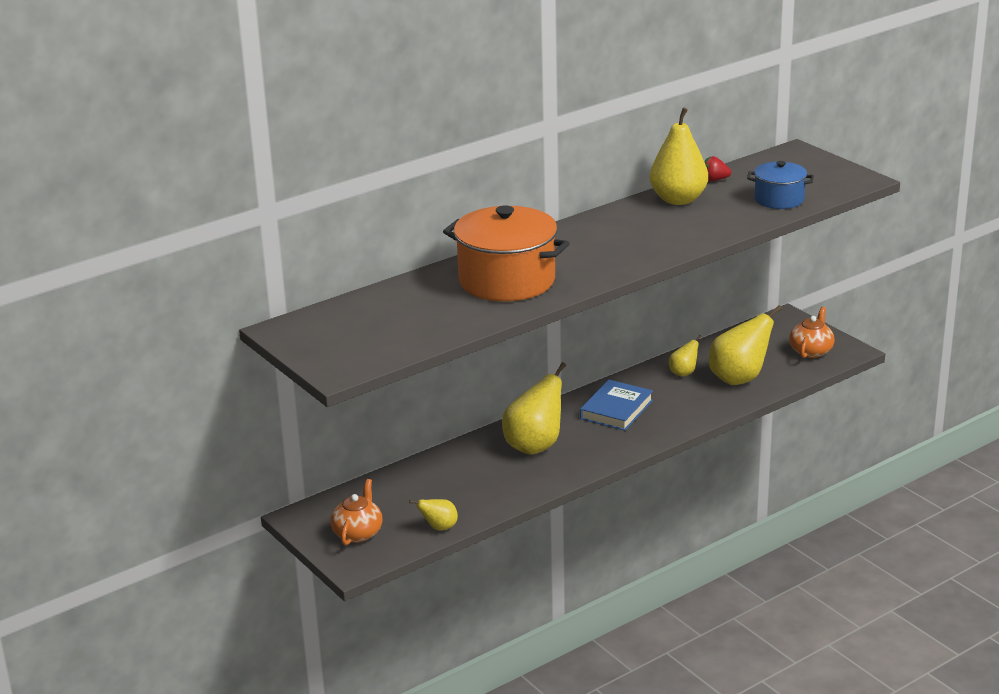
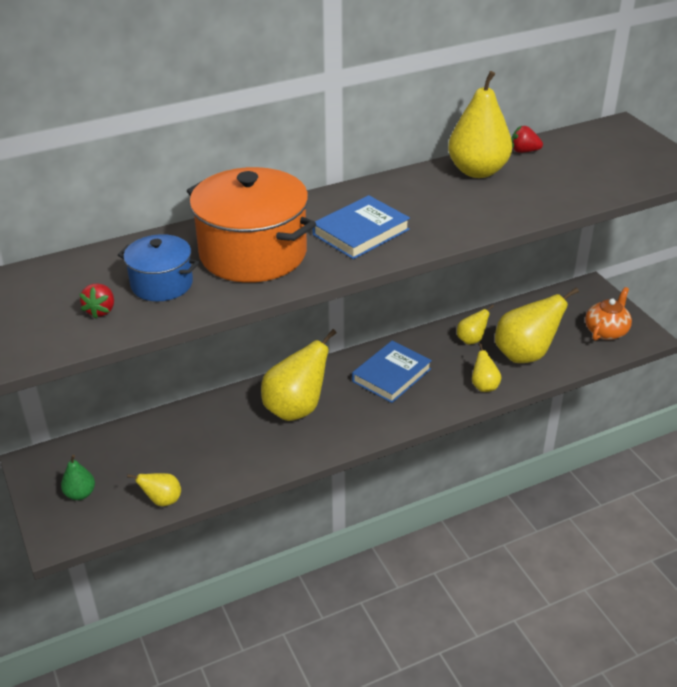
camera: 10 degrees right, 10 degrees up
orange teapot [330,479,382,546] -> green pear [61,455,95,500]
blue pot [747,161,814,209] -> blue pot moved to [118,234,199,301]
none -> red strawberry [79,283,114,319]
none -> blue book [313,195,410,259]
none -> yellow pear [472,343,502,392]

